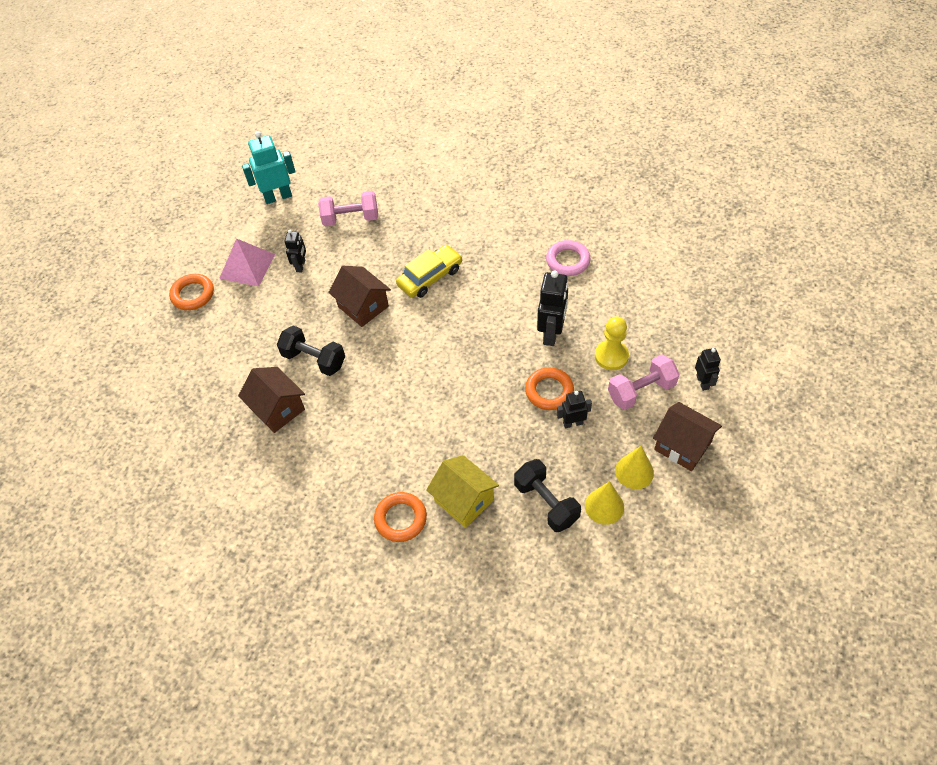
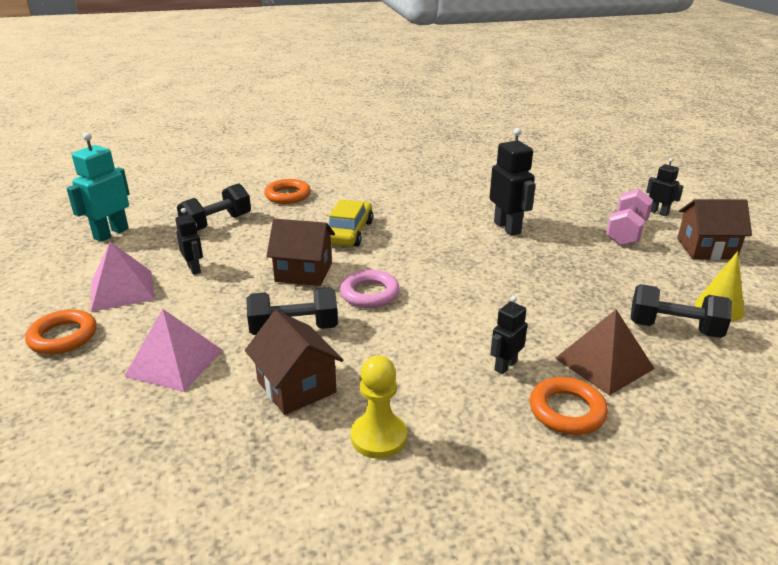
camera: 40 degrees left, 25 degrees down
brown house [238,367,305,433] -> brown house turned 45 degrees clockwise [245,310,343,415]
pink dumbbell [318,191,378,226] -> black dumbbell [177,183,251,231]
yellow house [426,455,499,528] -> brown pyramid [555,309,655,396]
orange ring [525,367,574,410] -> orange ring moved to [264,179,311,204]
pink ring [546,240,591,276] -> pink ring moved to [340,270,400,308]
black robot [557,391,592,428] -> black robot moved to [490,296,527,374]
yellow pawn [595,317,629,370] -> yellow pawn moved to [351,355,407,459]
yellow cone [615,446,654,489] -> none
none -> pink pyramid [124,309,222,392]

